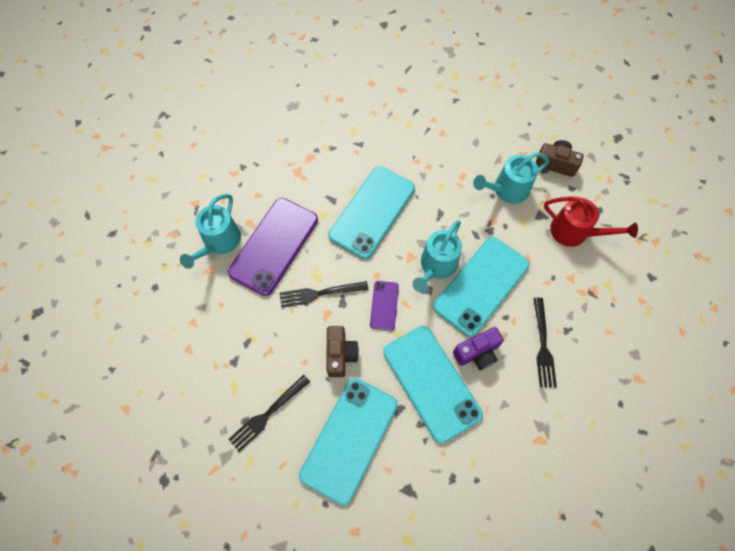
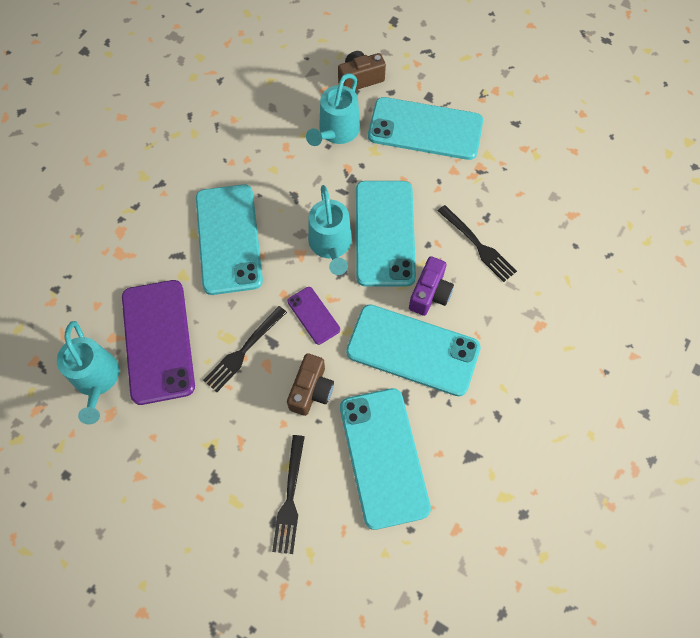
camera: 40 degrees left, 0 degrees up
brown camera [326,326,359,377] -> brown camera turned 60 degrees clockwise [287,353,334,416]
red watering can [544,196,638,247] -> turquoise phone [368,97,483,160]

